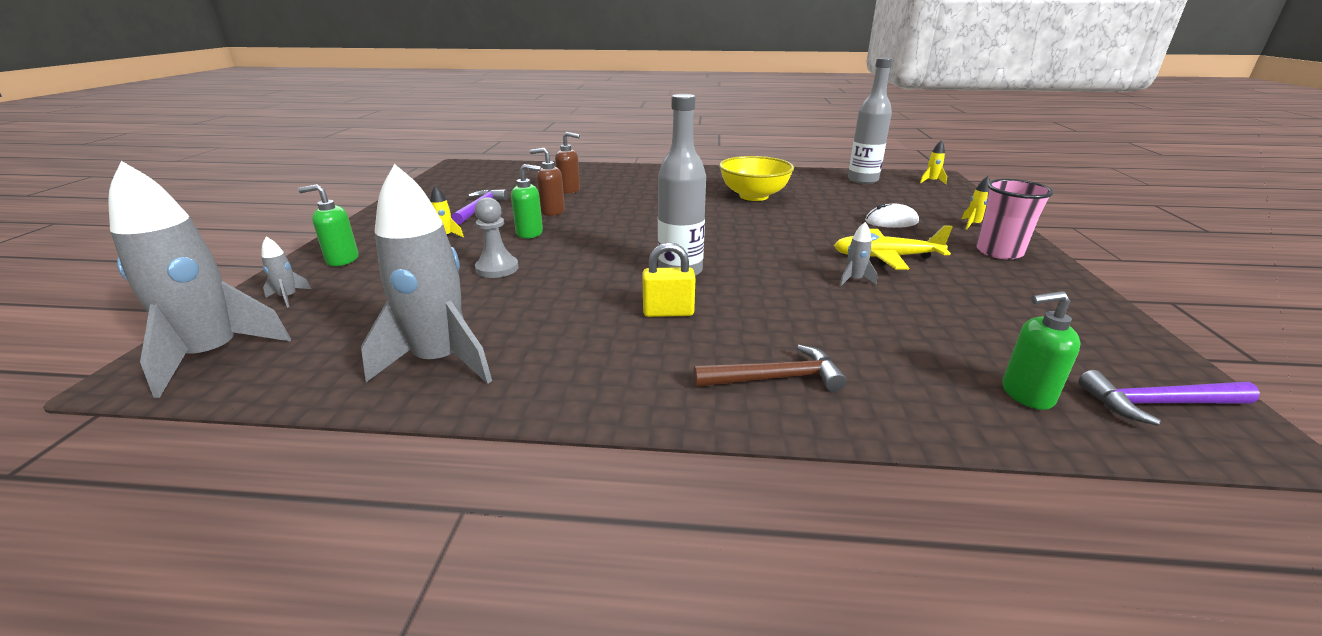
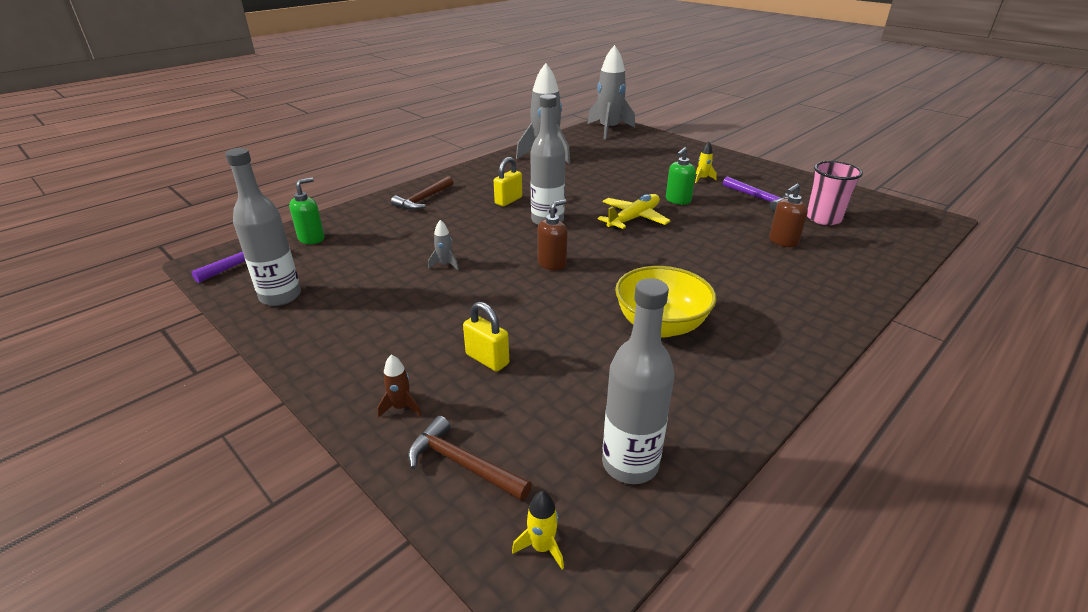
camera: 130 degrees right, 5 degrees up
grey rocket [261,237,311,308] -> none
green soap dispenser [298,184,359,266] -> none
grey pawn [475,197,519,278] -> none
brown soap dispenser [530,148,565,216] -> brown soap dispenser moved to [537,199,568,270]
yellow plane [834,226,953,270] -> yellow plane moved to [598,194,671,230]
white mouse [865,204,919,228] -> yellow padlock [463,302,509,372]
yellow rocket [962,176,990,230] -> brown rocket [377,354,421,418]
pink cup [976,179,1054,260] -> pink cup moved to [807,161,863,225]
none -> grey bottle [225,148,301,306]
none -> brown hammer [408,416,532,501]

